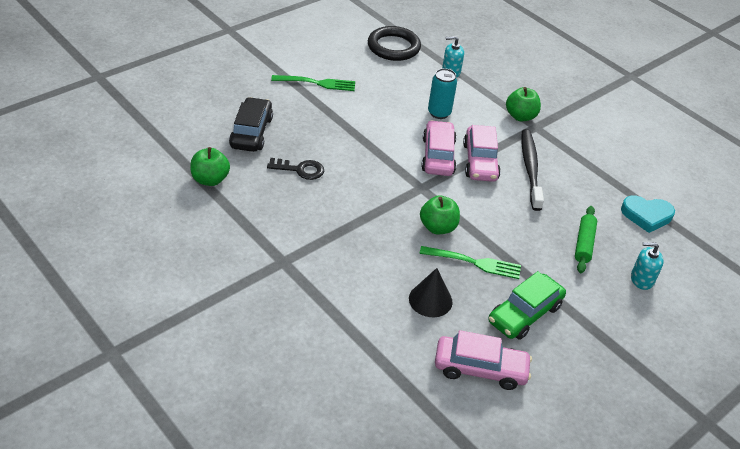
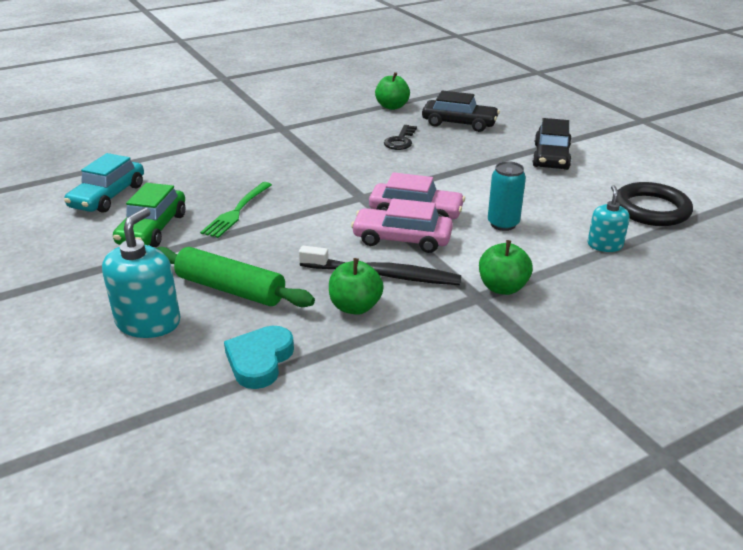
camera: 105 degrees right, 10 degrees down
green fork [271,75,355,91] -> black car [532,118,572,170]
black cone [409,268,453,317] -> none
green apple [420,195,460,235] -> green apple moved to [329,258,384,315]
pink car [435,330,532,390] -> turquoise car [64,153,144,213]
green car [488,271,566,340] -> green car turned 135 degrees counterclockwise [113,183,185,247]
green rolling pin [575,206,597,273] -> green rolling pin [156,247,315,307], size x1.51
turquoise soap dispenser [631,242,664,290] -> turquoise soap dispenser [102,208,181,338], size x1.67

